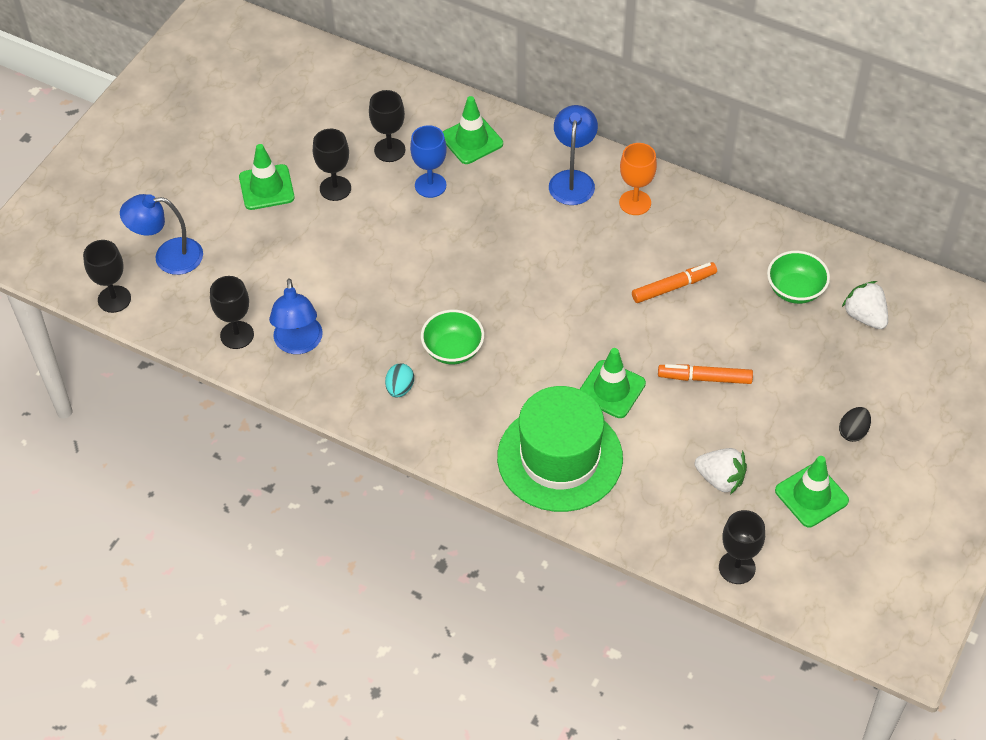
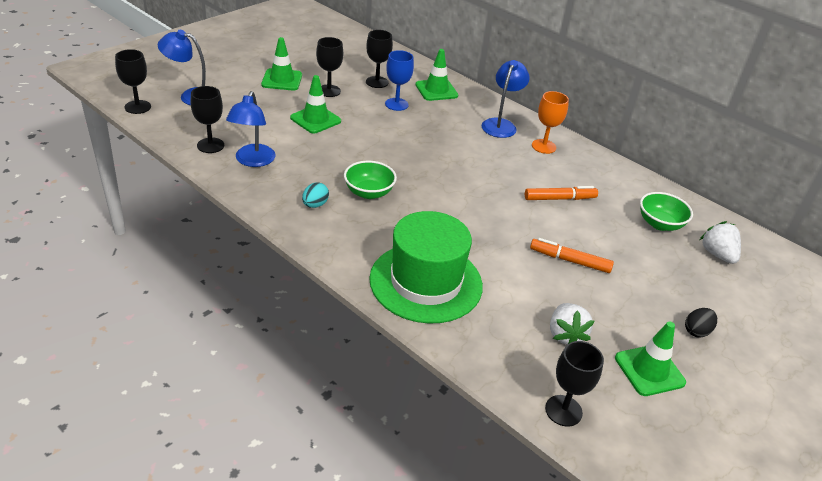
camera: 10 degrees right, 15 degrees down
green traffic cone [580,348,646,418] -> green traffic cone moved to [290,75,341,134]
white strawberry [695,448,747,495] -> white strawberry turned 45 degrees clockwise [550,303,594,344]

